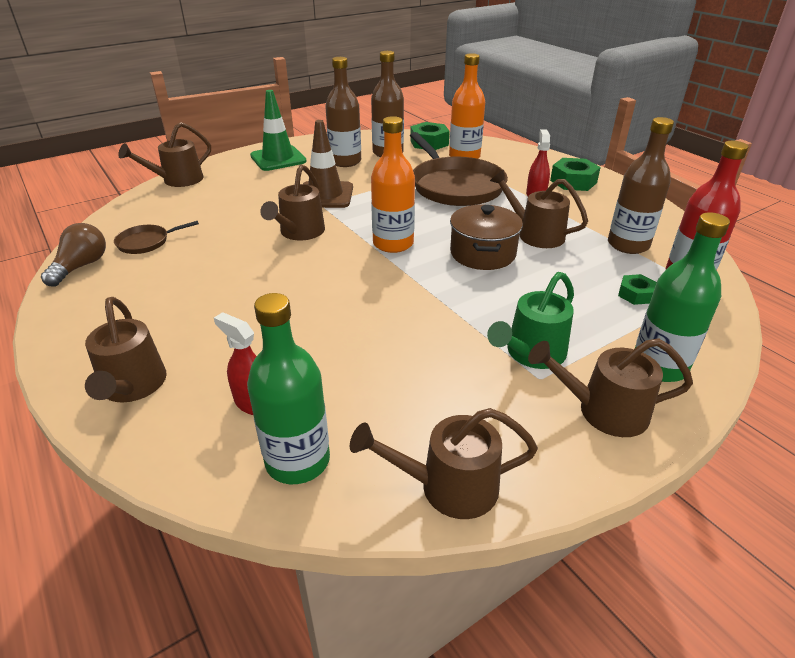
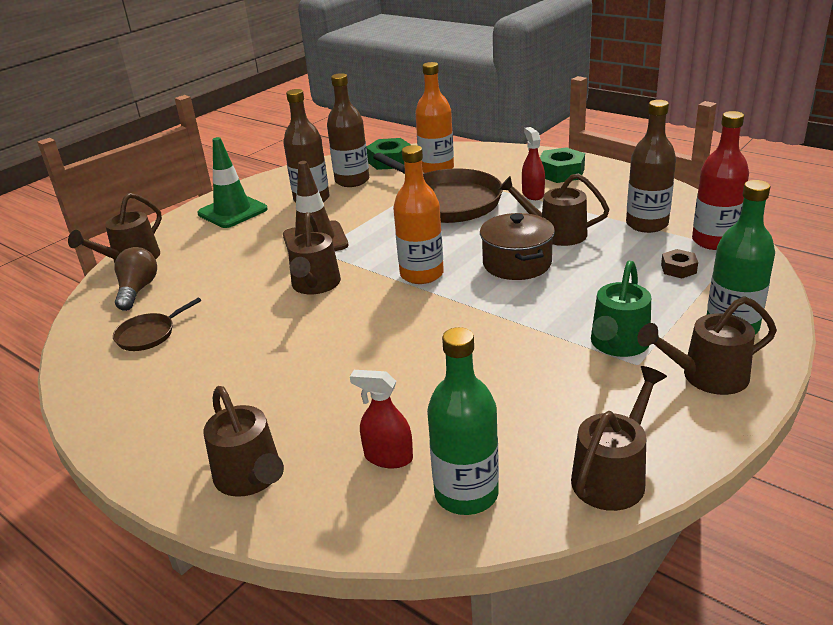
camera: 15 degrees left, 5 degrees down
brown light bulb [41,223,106,287] -> brown light bulb moved to [115,247,157,311]
brown watering can [350,408,538,519] -> brown watering can turned 150 degrees clockwise [571,366,667,511]
green nut [618,274,657,305] -> brown nut [661,249,698,278]

